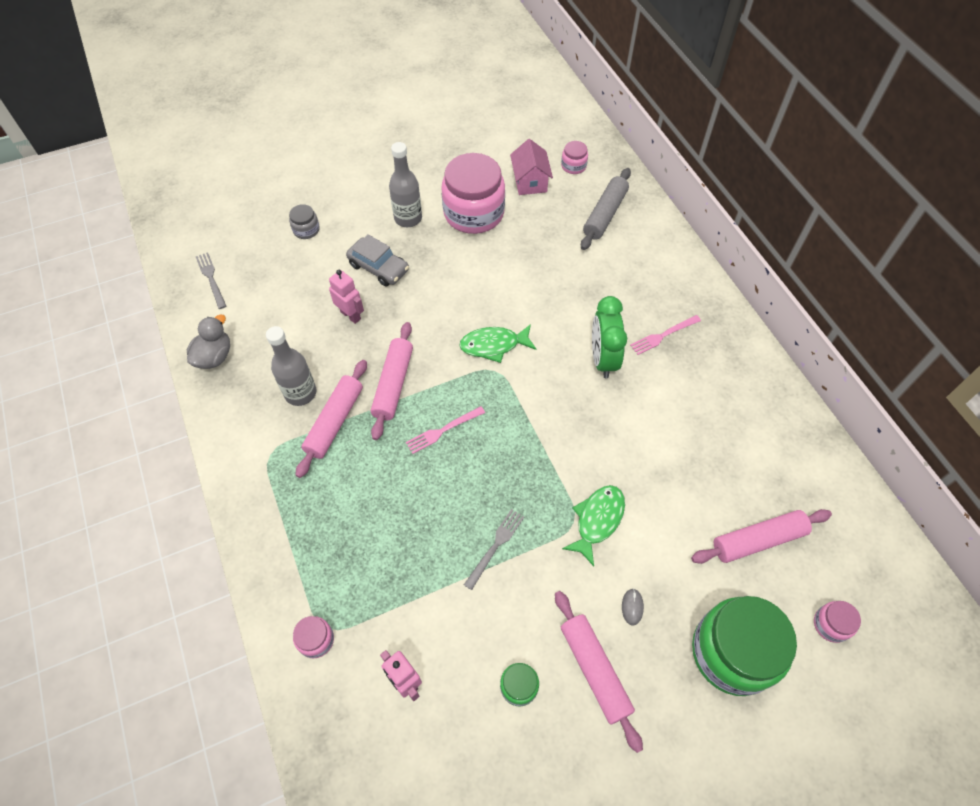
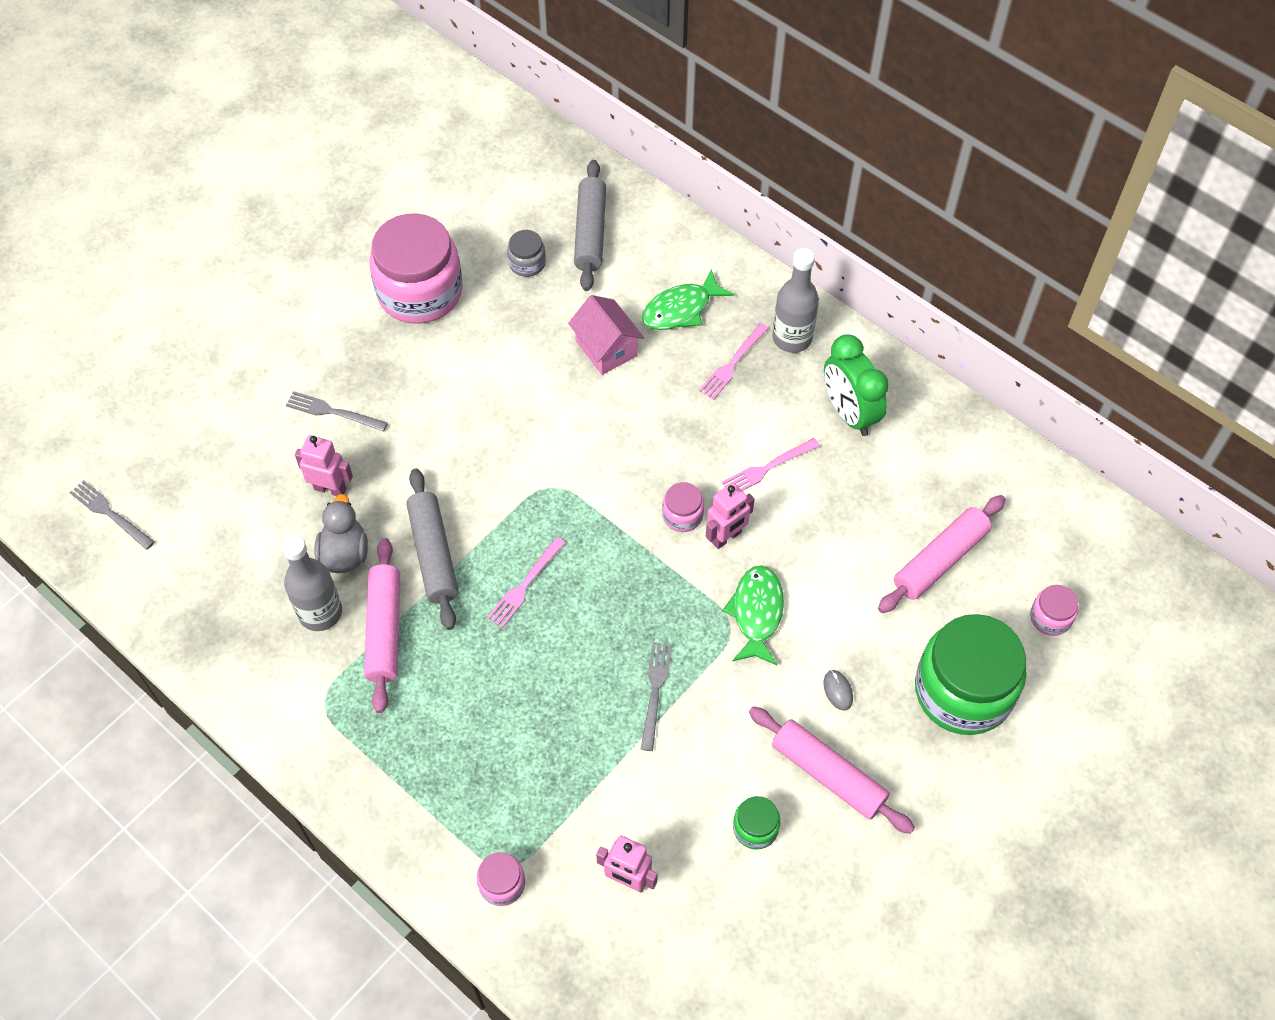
camera: 25 degrees left, 0 degrees up
grey duck [187,315,230,369] -> grey duck moved to [314,494,368,573]
grey jar [289,204,320,239] -> grey jar moved to [507,230,546,277]
grey car [346,234,409,287] -> grey fork [286,391,388,432]
pink rolling pin [371,322,413,440] -> grey rolling pin [406,468,459,630]
grey bottle [389,142,422,227] -> grey bottle moved to [772,248,819,353]
green fish [459,324,537,363] -> green fish moved to [642,269,734,330]
pink house [510,139,553,195] -> pink house moved to [568,295,644,375]
pink jar [561,141,588,174] -> pink jar moved to [662,482,704,532]
green clock [592,296,627,378] -> green clock moved to [824,334,889,436]
none -> pink robot [706,483,755,549]
none -> pink fork [722,438,820,491]

